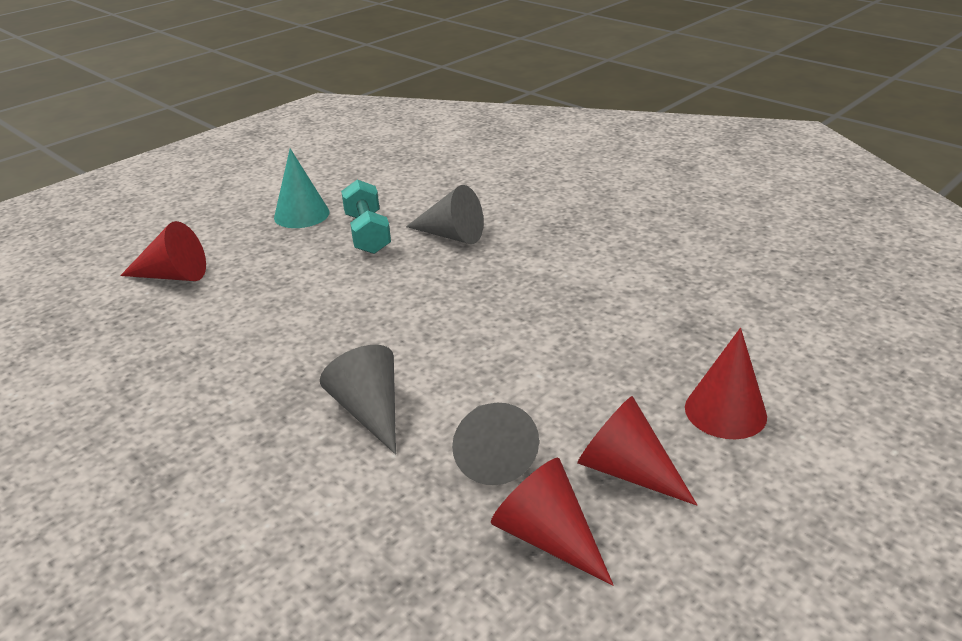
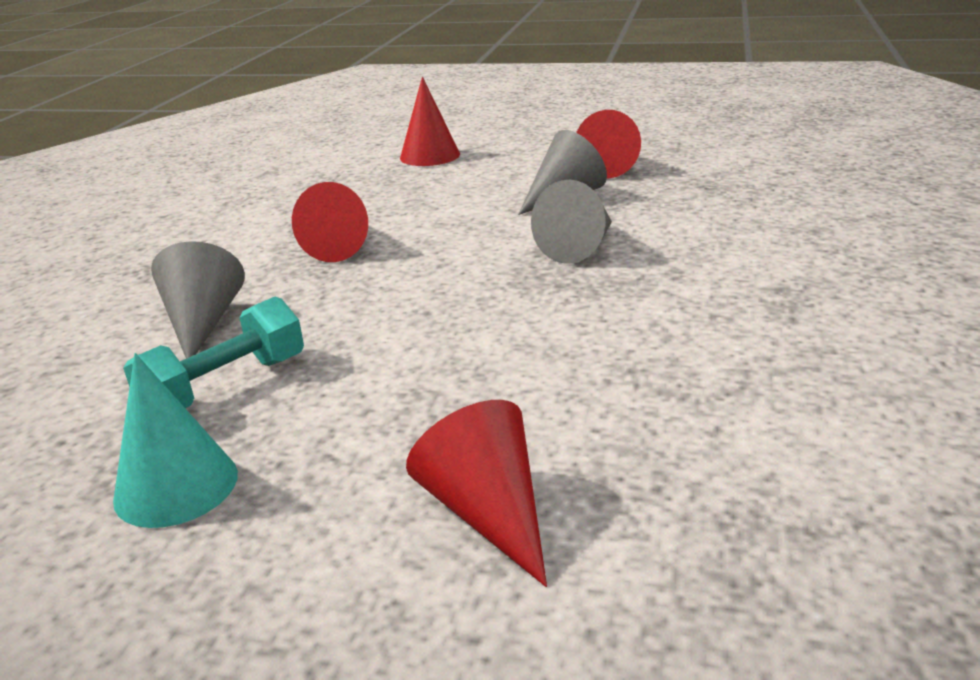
camera: 120 degrees left, 5 degrees down
red cone [578,396,697,506] -> red cone moved to [292,182,368,262]

